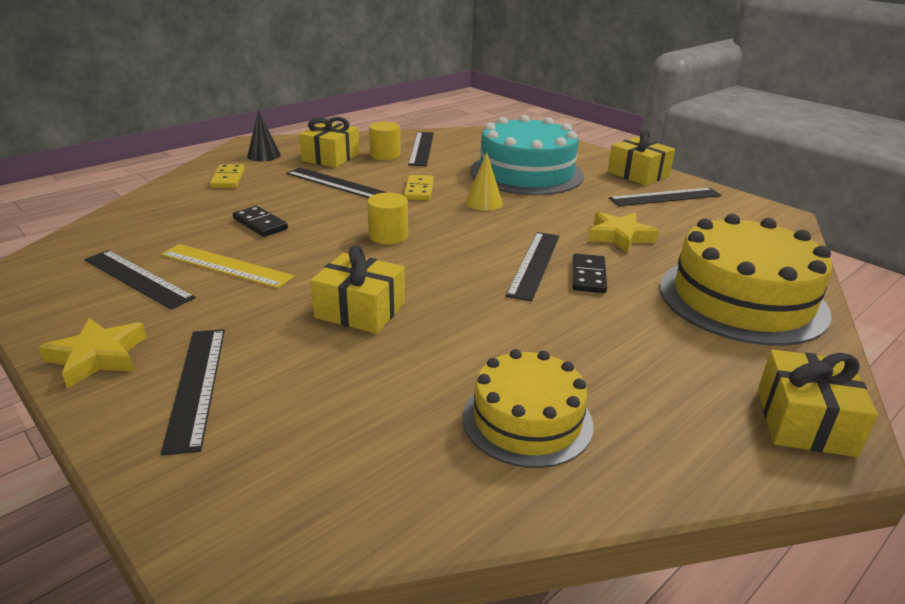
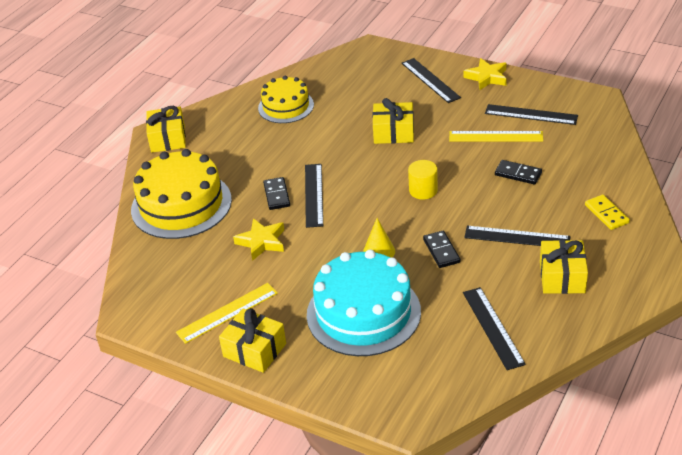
camera: 165 degrees right, 10 degrees up
black cone [247,110,281,161] -> none
yellow cylinder [369,122,401,160] -> none
yellow domino [404,175,434,200] -> black domino [423,231,461,268]
black ruler [609,188,721,206] -> yellow ruler [176,283,278,344]

